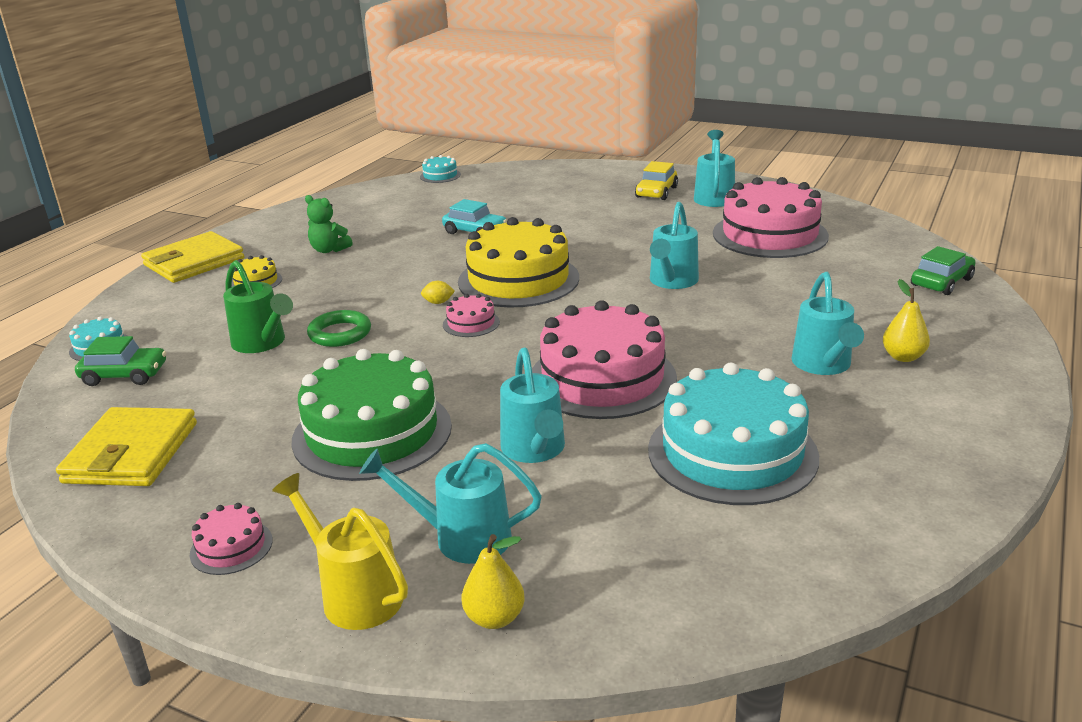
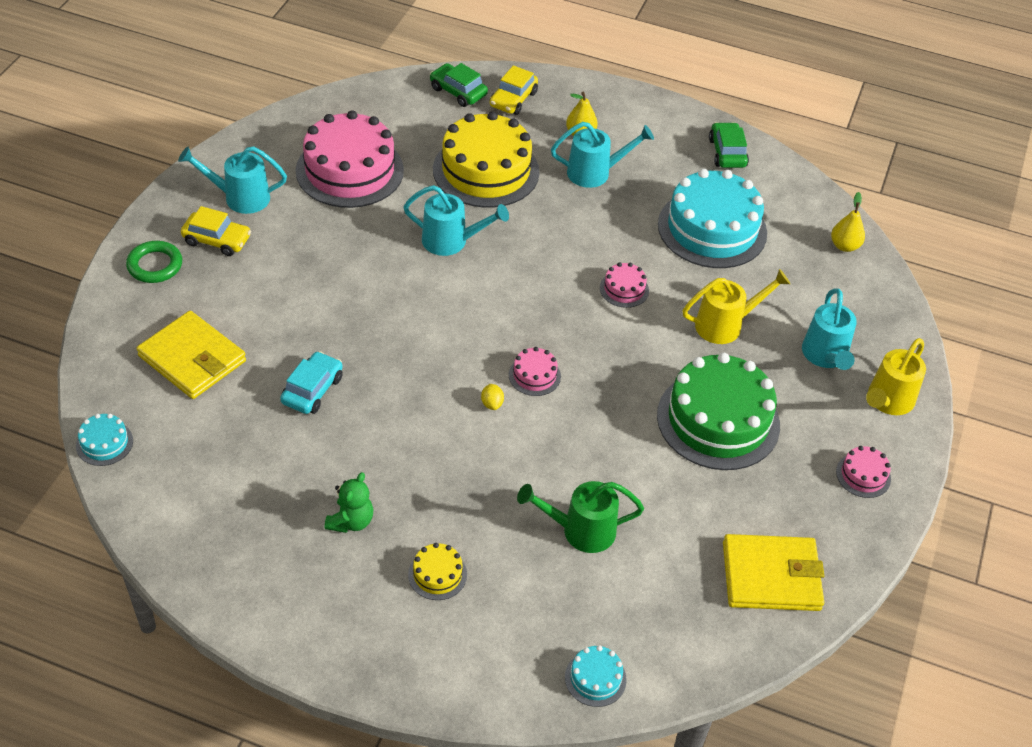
camera: 100 degrees left, 20 degrees up
green car [75,336,167,386] -> green car moved to [709,122,749,168]
yellow wallet [141,231,245,283] -> yellow wallet moved to [136,311,246,399]
green watering can [223,260,293,353] -> green watering can turned 135 degrees counterclockwise [517,481,644,553]
green ring [307,310,371,347] -> green ring moved to [126,241,182,283]
yellow cake [458,217,579,307] -> yellow cake moved to [433,111,539,208]
yellow pear [462,534,525,629] -> yellow pear moved to [831,192,865,252]
turquoise watering can [500,347,565,463] -> yellow watering can [683,269,790,344]
pink cake [532,300,677,419] -> pink cake [600,262,649,308], size x0.43
none -> yellow car [489,65,538,115]

